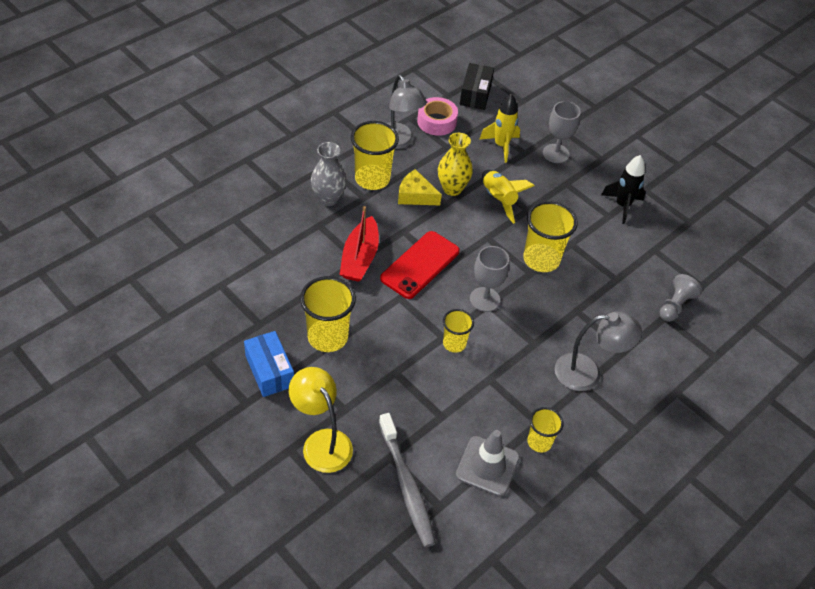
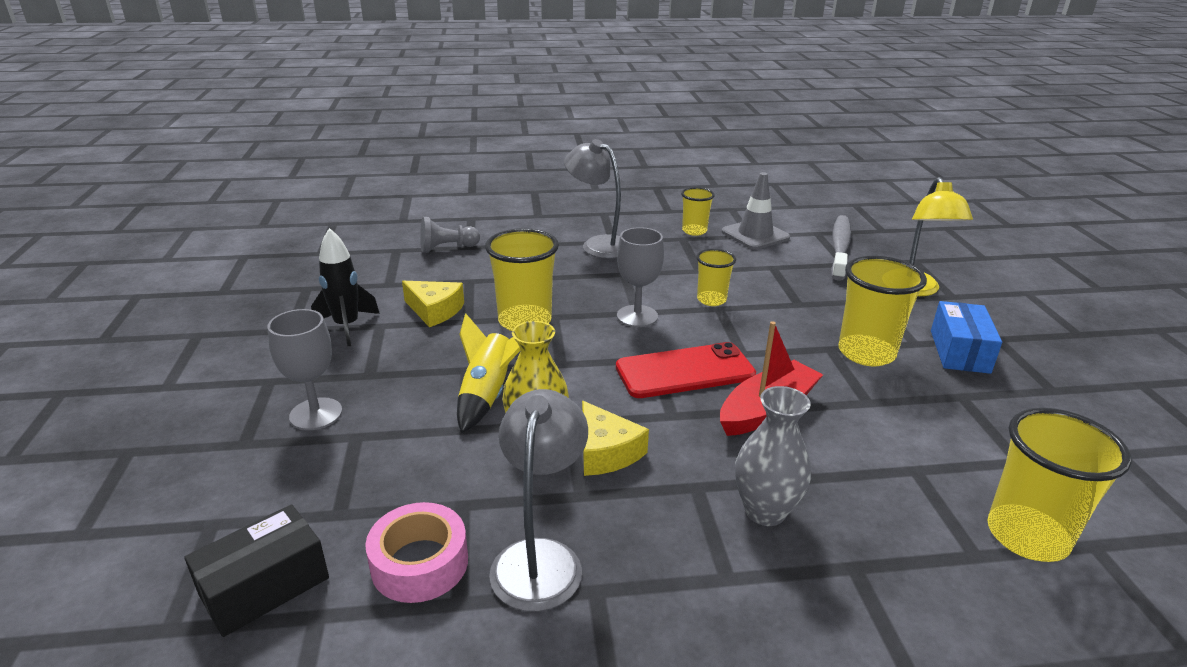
camera: 140 degrees left, 20 degrees down
yellow cup [351,121,399,190] -> yellow cup moved to [987,408,1132,562]
yellow rocket [479,94,520,163] -> none
none -> yellow cheese [402,281,464,327]

